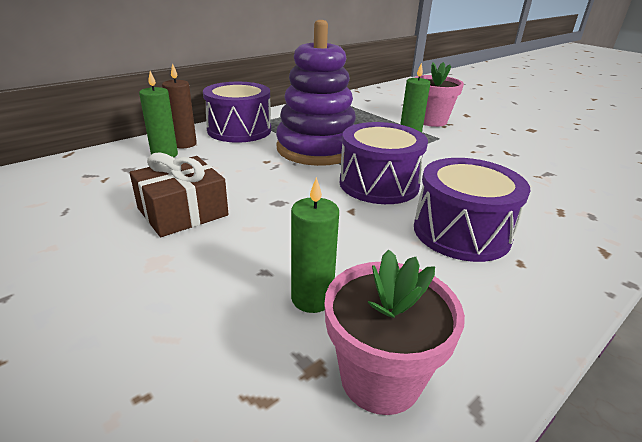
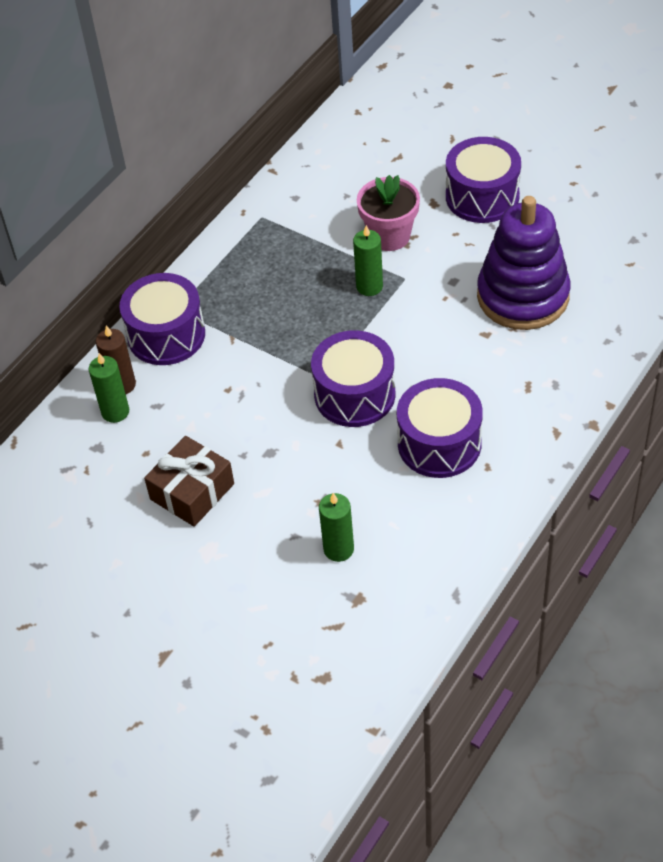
camera: 10 degrees left, 20 degrees up
purple stacking toy [276,20,356,166] -> purple stacking toy moved to [477,196,571,330]
pink flower pot [324,249,465,415] -> none
none -> purple drum [446,137,521,223]

